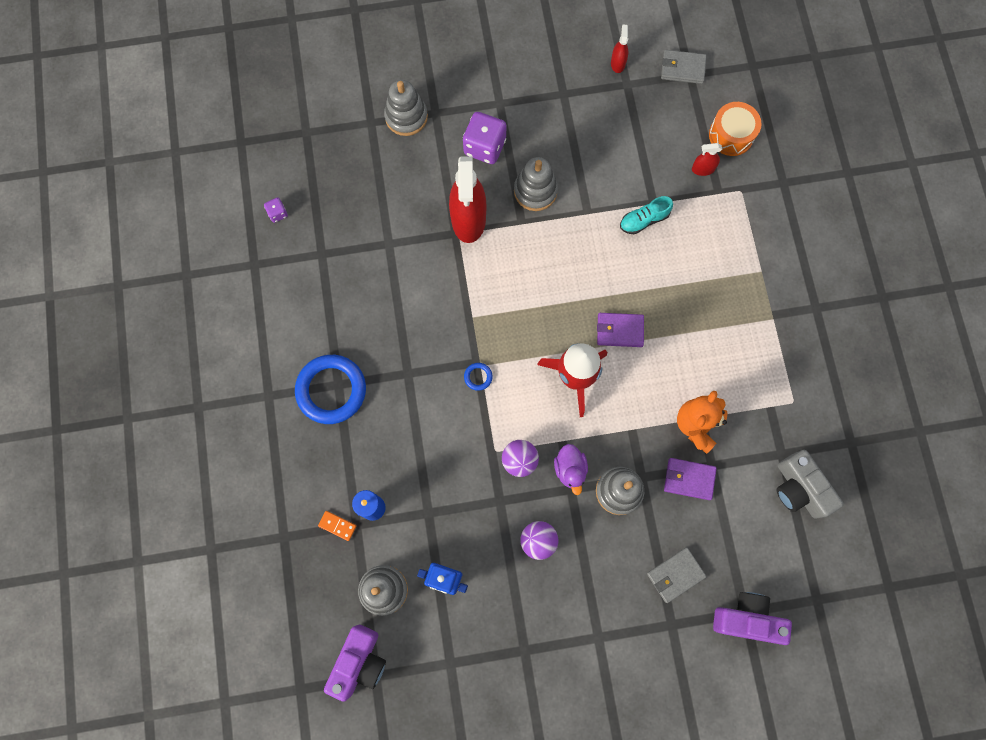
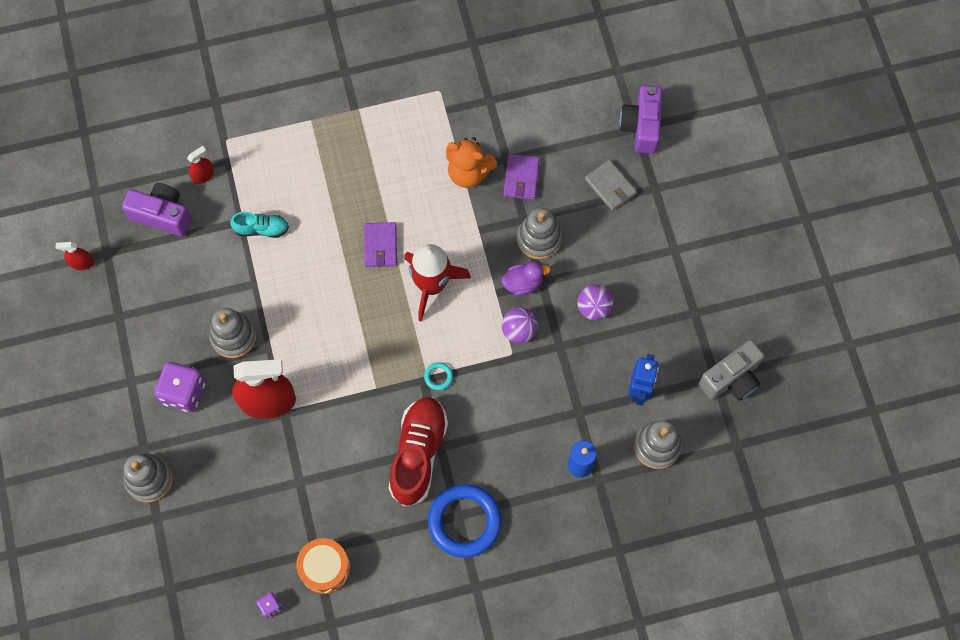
camera: 95 degrees left, 5 degrees down
orange domino [318,511,357,541] -> none
purple camera [324,625,386,702] -> purple camera moved to [122,183,191,237]
blue ring [464,363,493,391] -> turquoise ring [424,362,453,390]
turquoise shoe [620,196,673,234] -> turquoise shoe turned 60 degrees counterclockwise [230,212,289,238]
grey wallet [661,50,707,84] -> none
red spray bottle [692,143,722,176] -> red spray bottle turned 120 degrees counterclockwise [187,146,214,184]
orange drum [709,102,762,156] -> orange drum moved to [296,538,350,594]
grey camera [777,450,844,519] -> grey camera moved to [699,340,765,401]
none -> red shoe [389,397,448,507]

